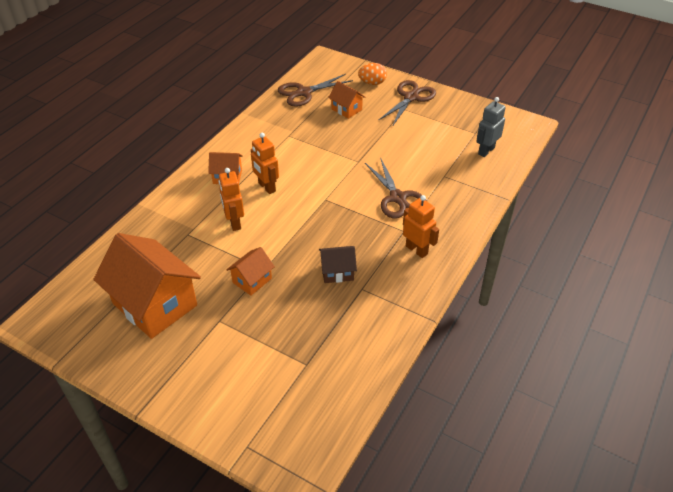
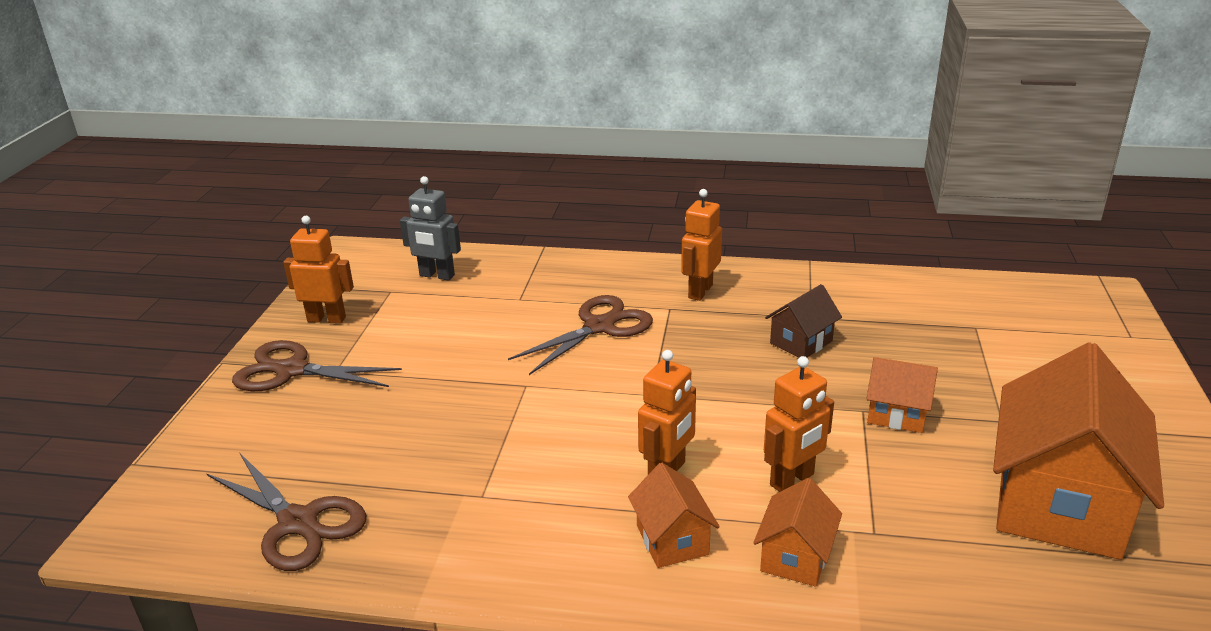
camera: 110 degrees left, 15 degrees down
brown house [319,246,357,283] -> brown house turned 75 degrees clockwise [765,284,842,358]
orange house [328,81,366,119] -> orange house moved to [754,478,842,587]
orange egg [358,63,387,85] -> none
none -> orange robot [283,216,354,324]

